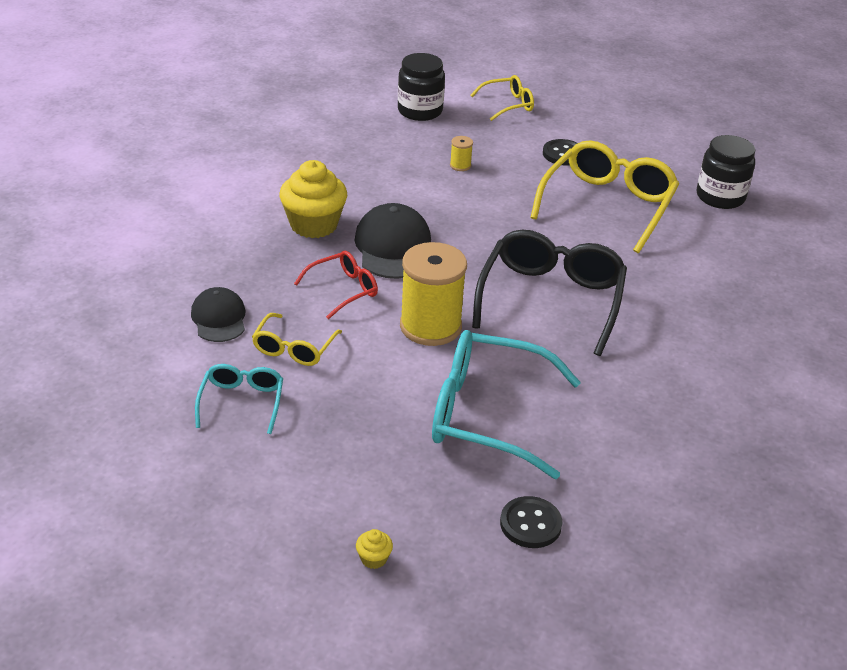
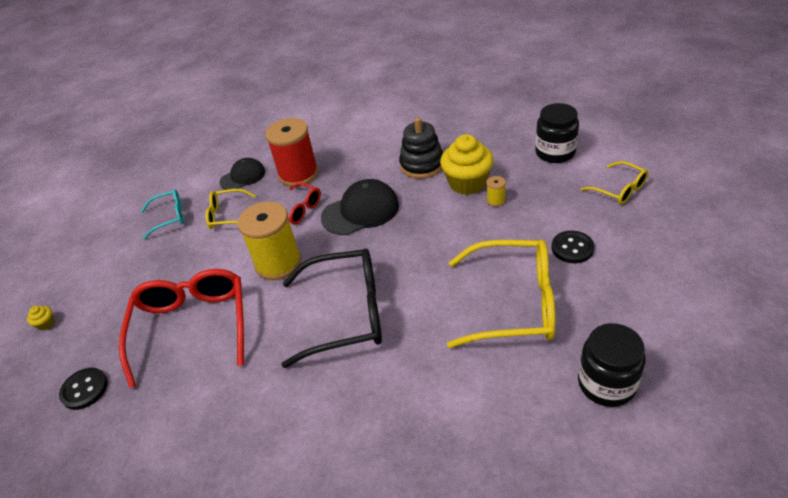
camera: 75 degrees right, 5 degrees up
yellow cupcake [280,160,347,238] -> yellow cupcake moved to [440,134,493,195]
turquoise glasses [432,330,581,479] -> red glasses [119,269,244,388]
none -> red spool [265,118,318,187]
none -> black stacking toy [399,117,443,179]

